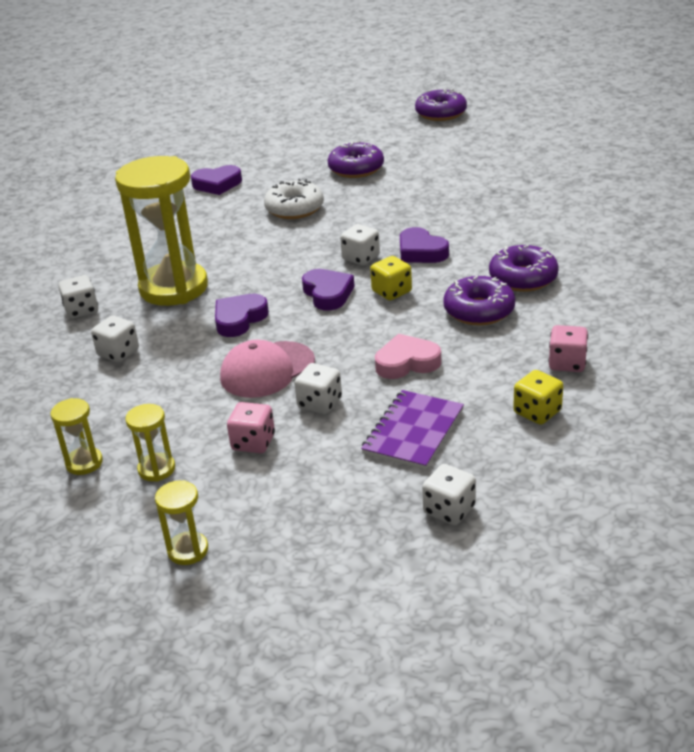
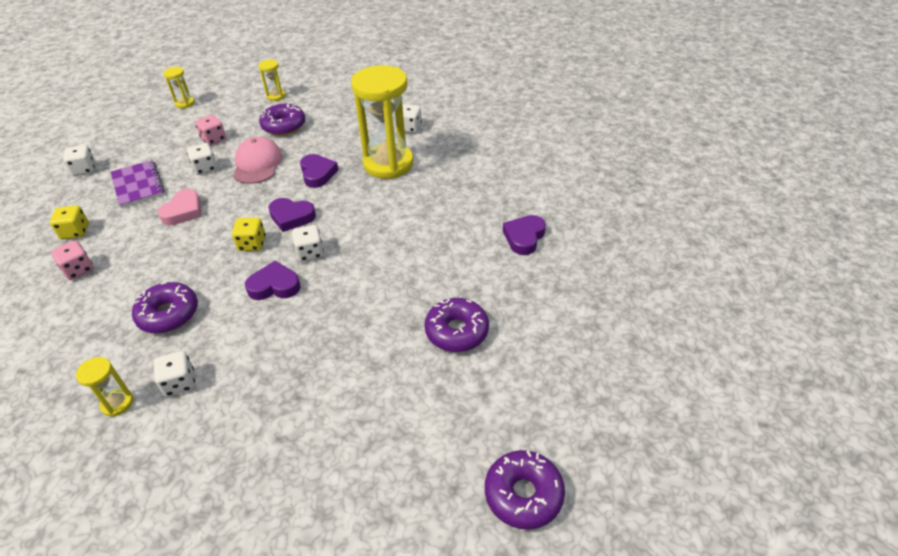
camera: 125 degrees right, 10 degrees up
white dice [91,315,139,362] -> white dice moved to [154,351,195,397]
yellow hourglass [125,404,175,482] -> yellow hourglass moved to [76,357,133,417]
white donut [264,179,324,219] -> none
purple donut [443,276,515,325] -> purple donut moved to [259,103,305,136]

